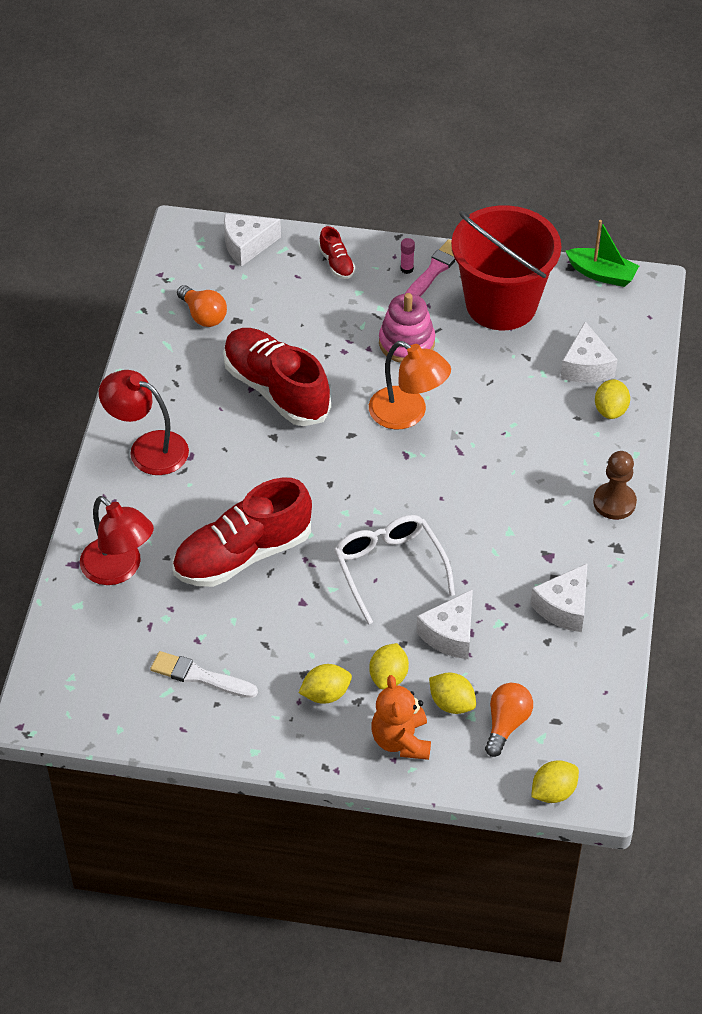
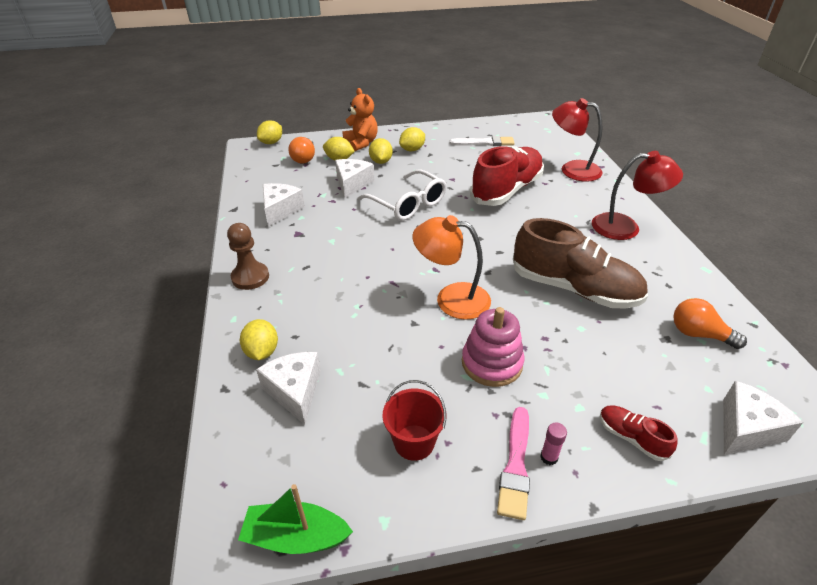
camera: 160 degrees right, 10 degrees down
red shoe [223,328,331,426] -> brown shoe [513,218,648,309]
red bucket [451,205,561,330] -> red bucket [382,380,447,461], size x0.45

